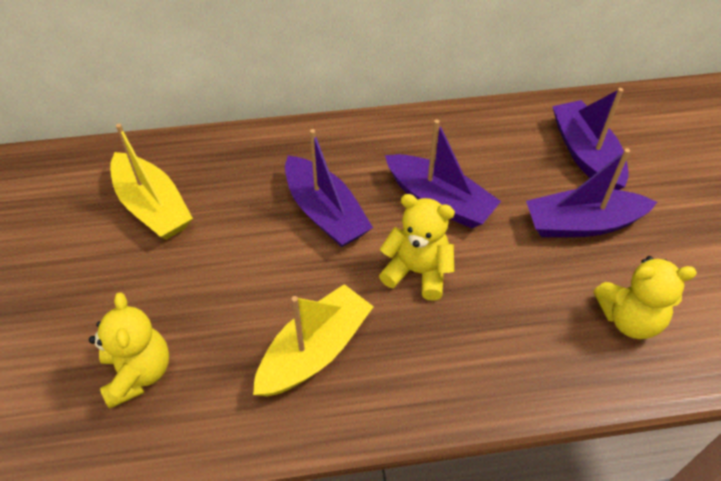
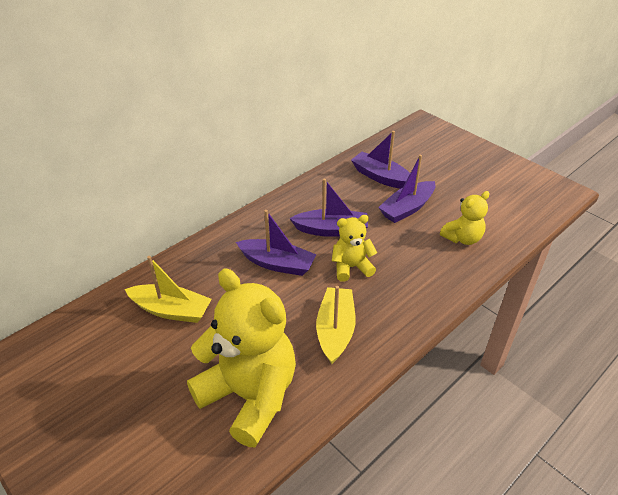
camera: 35 degrees left, 10 degrees down
yellow teddy bear [89,292,169,409] -> yellow teddy bear [187,269,296,447], size x1.98

